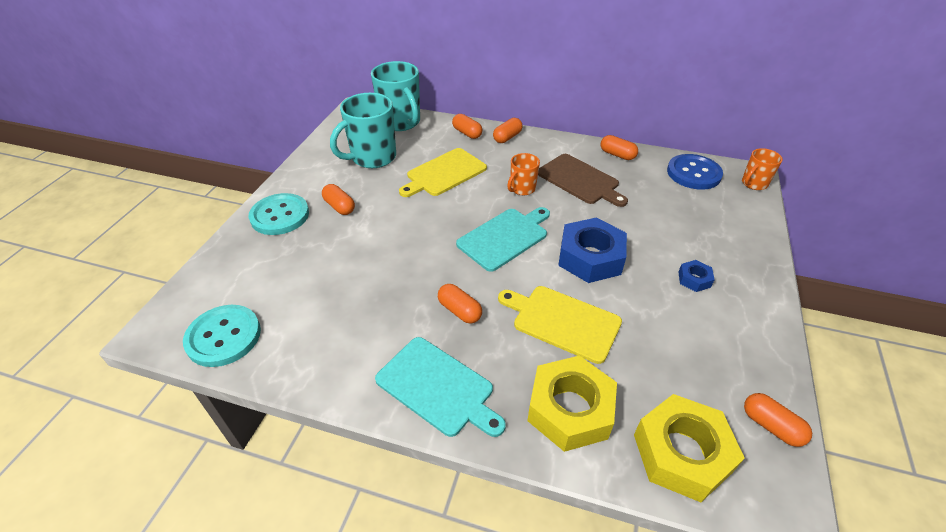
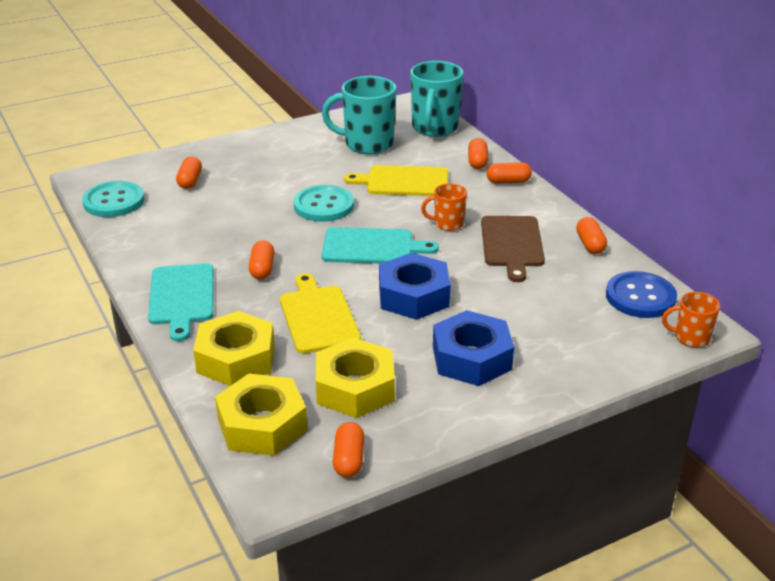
camera: 45 degrees right, 10 degrees down
turquoise button [249,193,309,235] -> turquoise button moved to [293,185,354,222]
orange capsule [322,184,355,215] -> orange capsule moved to [176,157,202,189]
blue nut [678,260,715,292] -> blue nut [433,310,514,386], size x2.16
none -> yellow nut [316,338,395,418]

